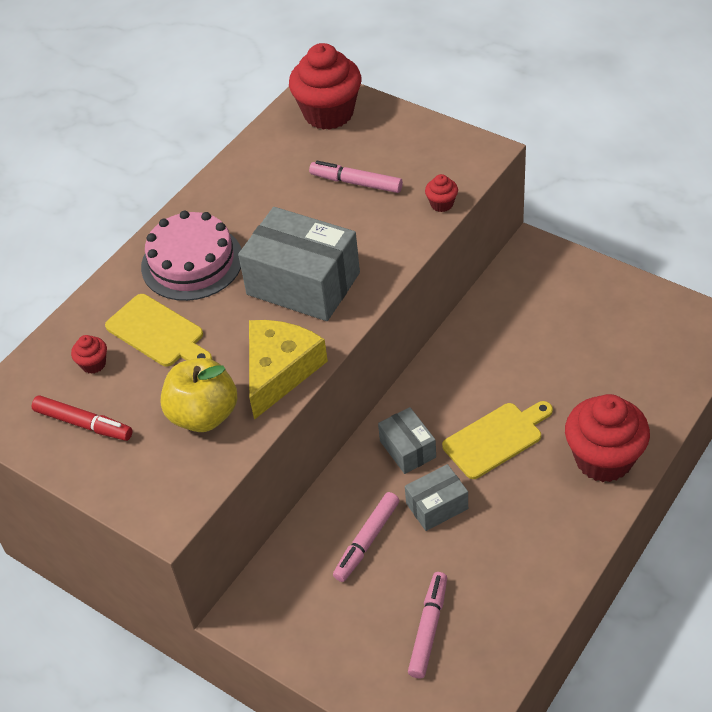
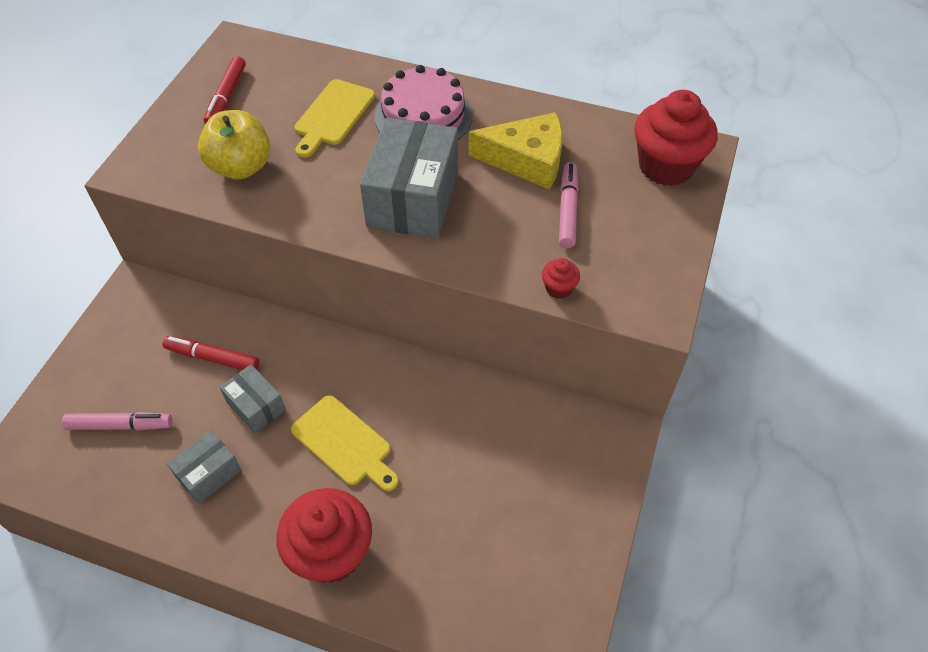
camera: 70 degrees right, 5 degrees up
red cupcake [71,335,107,374] -> none
yellow cheese [249,320,328,420] -> yellow cheese moved to [469,112,563,190]
pink marker [333,492,399,582] -> red marker [163,336,260,370]
grey box [378,407,436,474] -> grey box moved to [167,431,241,504]

